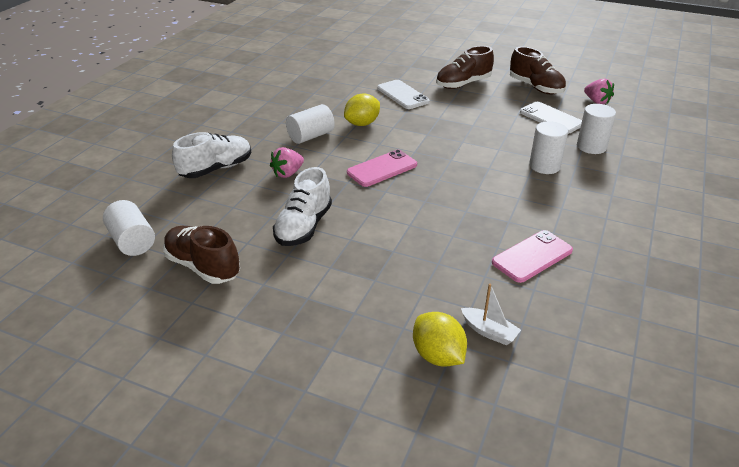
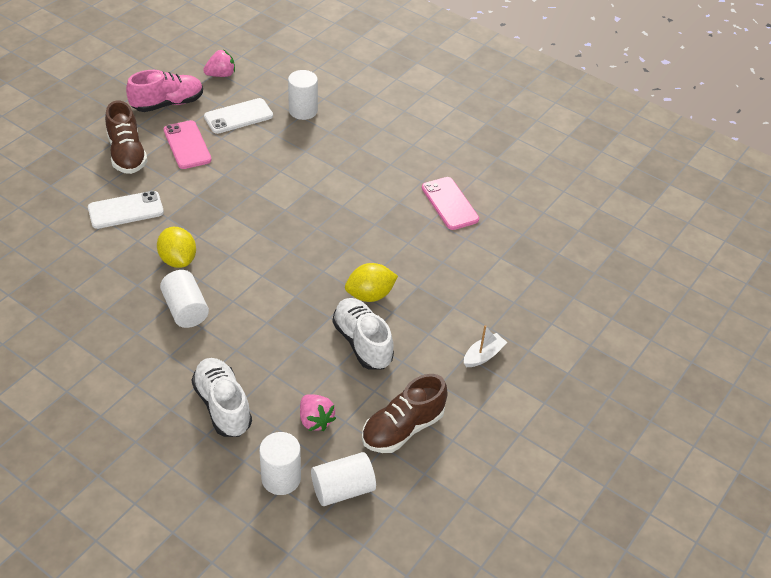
camera: 80 degrees left, 10 degrees up
pink strawberry [270,147,304,178] -> pink strawberry moved to [300,394,336,431]
white shoe [273,167,332,246] -> white shoe turned 150 degrees counterclockwise [333,298,394,370]
pink phone [347,150,417,187] -> pink phone moved to [164,120,212,169]
yellow lemon [413,312,467,367] -> yellow lemon moved to [345,263,398,302]
white boat [461,283,521,345] -> white boat moved to [464,325,507,367]
brown shoe [510,47,566,95] -> pink shoe [126,70,203,112]
white cylinder [529,121,568,174] -> white cylinder moved to [259,432,301,495]

